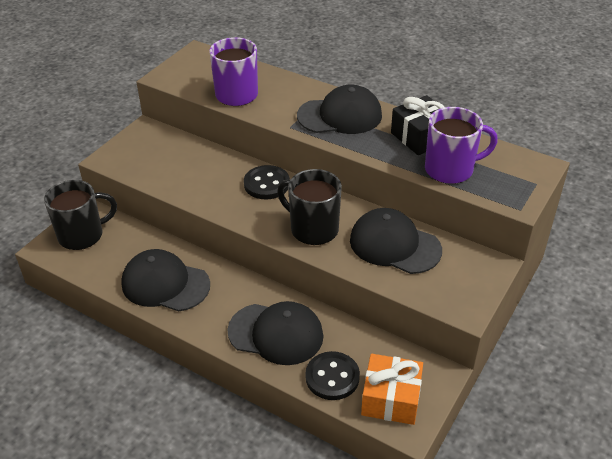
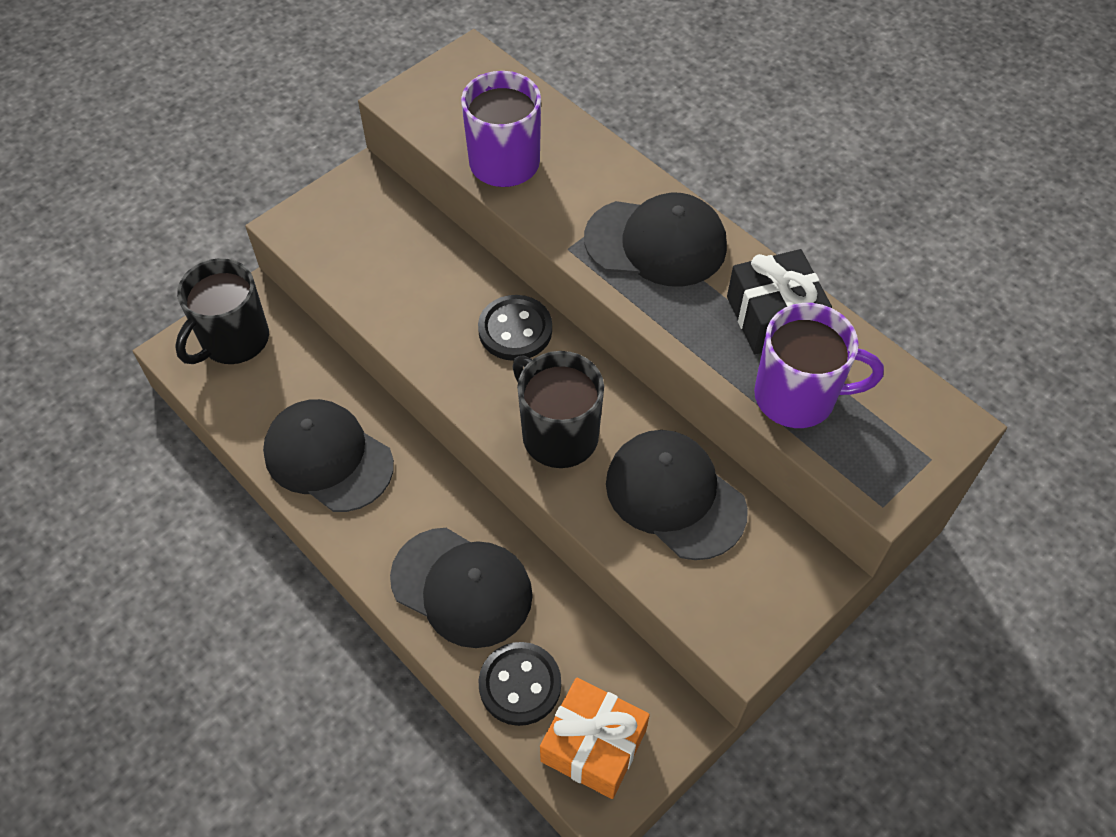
camera: 15 degrees right, 15 degrees up
black mug [44,180,117,250] -> black mug turned 135 degrees clockwise [175,258,269,364]

